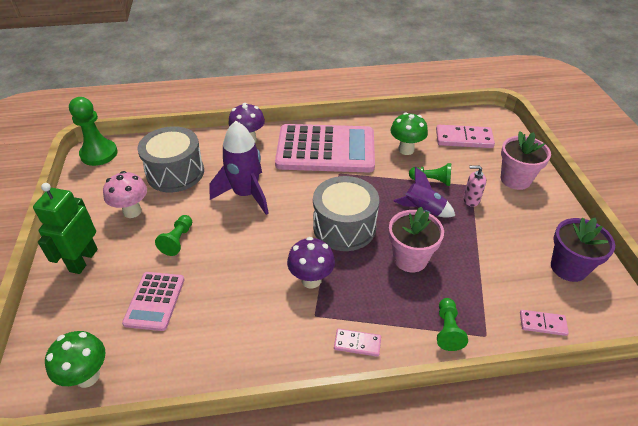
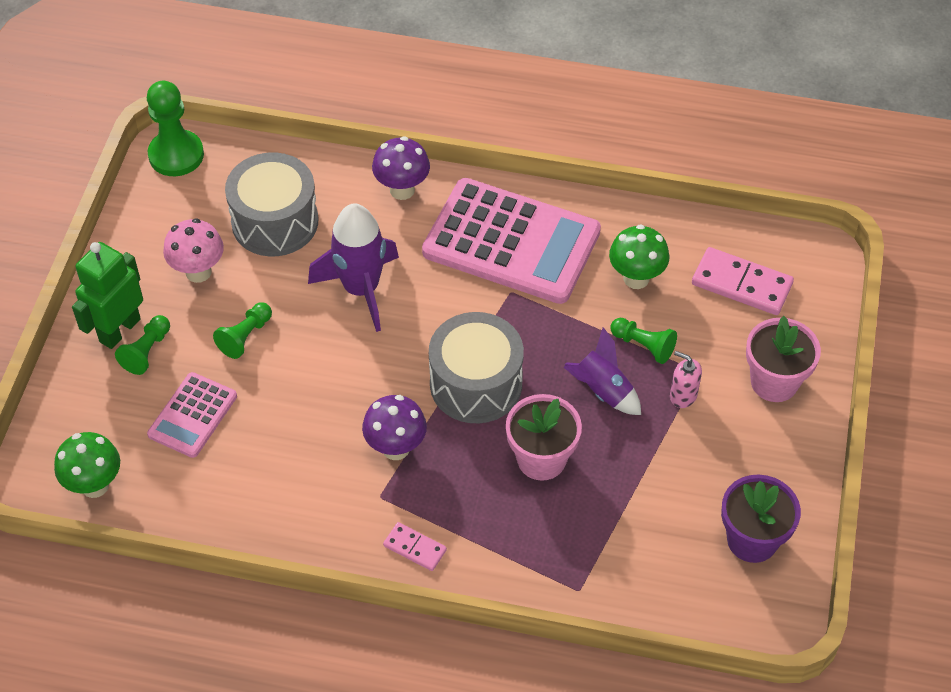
camera: 20 degrees right, 10 degrees up
green pawn [437,298,468,351] -> green pawn moved to [115,315,170,375]
pink domino [520,310,569,336] -> none

